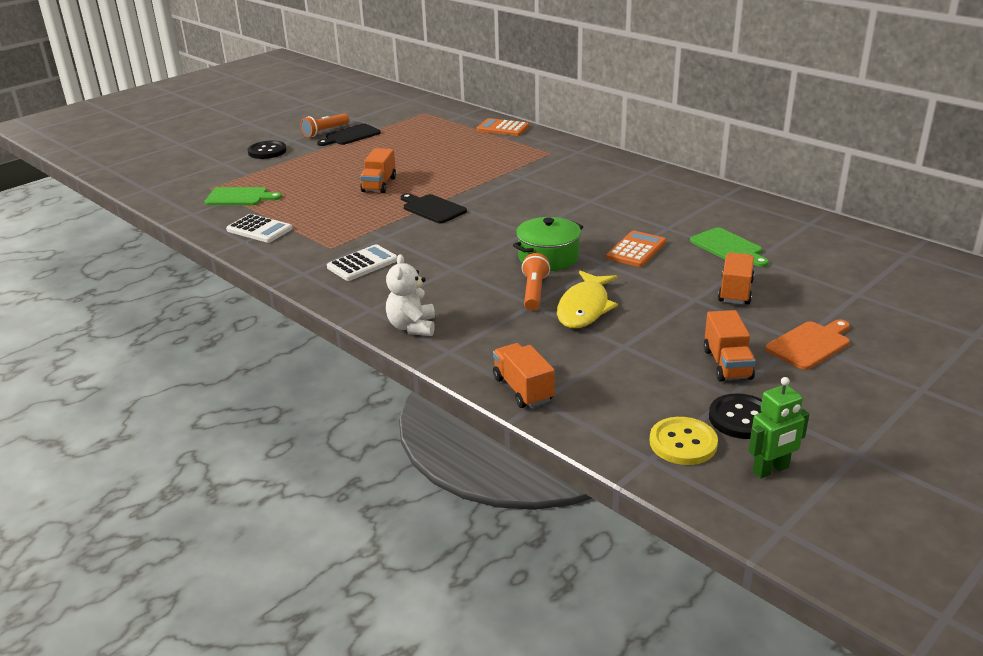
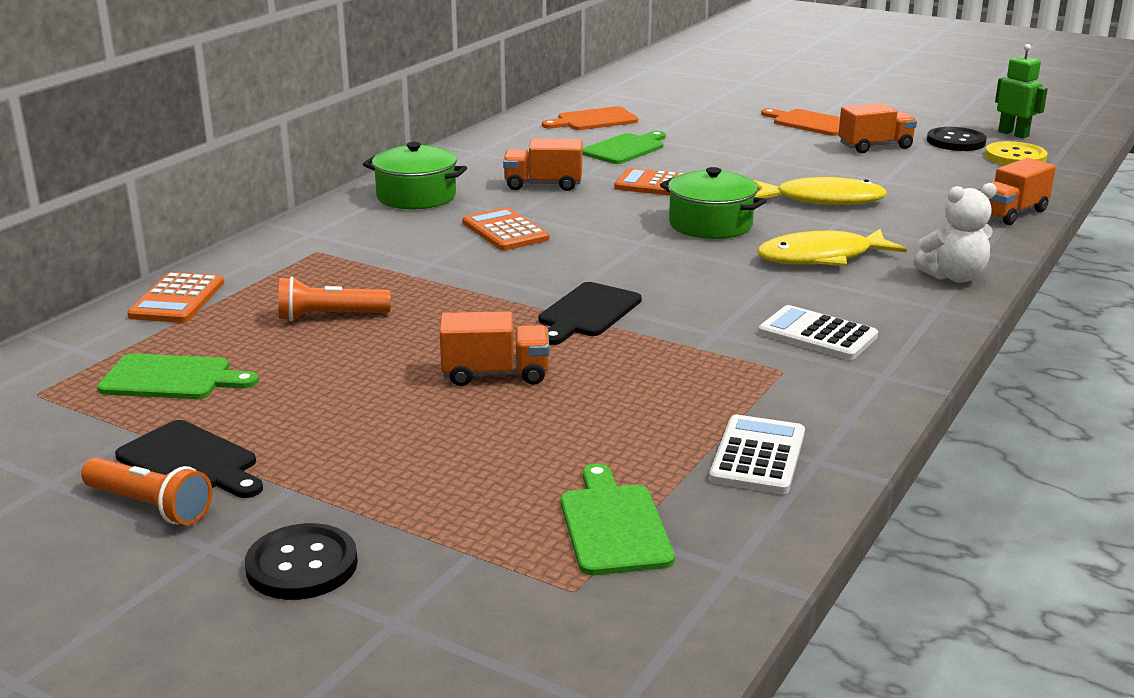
camera: 105 degrees left, 5 degrees down
orange flashlight [522,253,550,311] -> orange flashlight moved to [278,277,391,321]
orange truck [718,253,754,304] -> orange truck moved to [503,139,582,191]
none -> green cutting board [97,354,259,399]
none -> green pot [363,142,467,210]
none -> orange calculator [462,207,549,251]
none -> orange cutting board [542,106,638,130]
none -> yellow fish [757,229,907,266]

